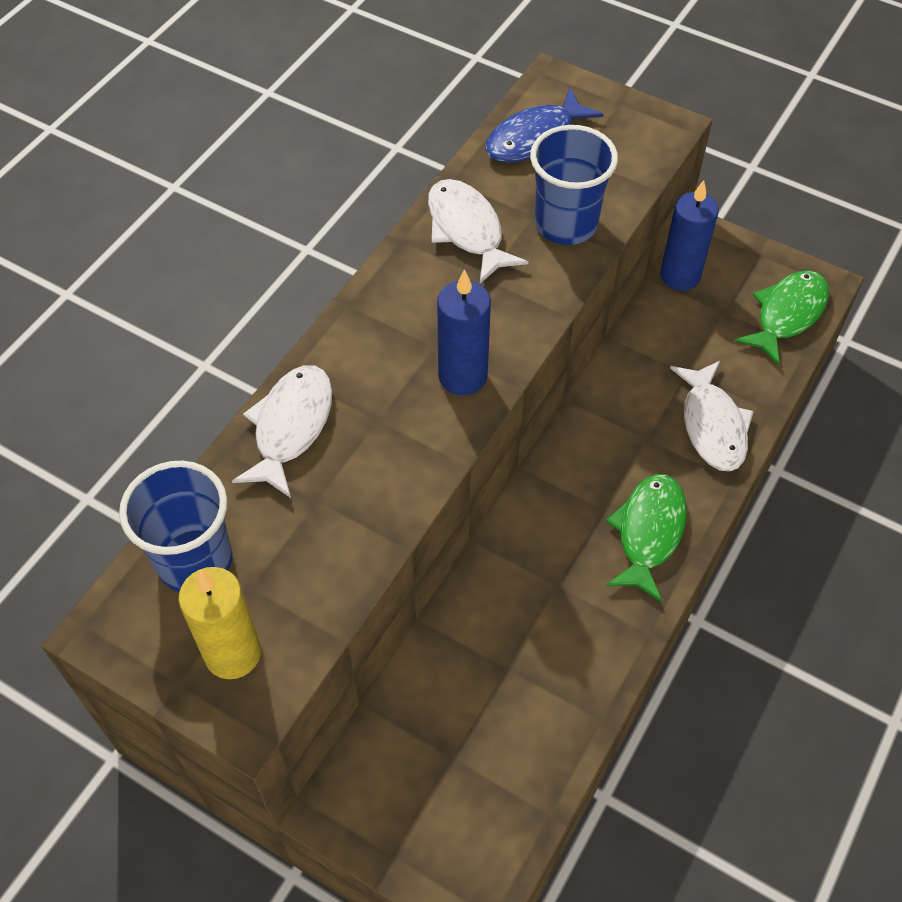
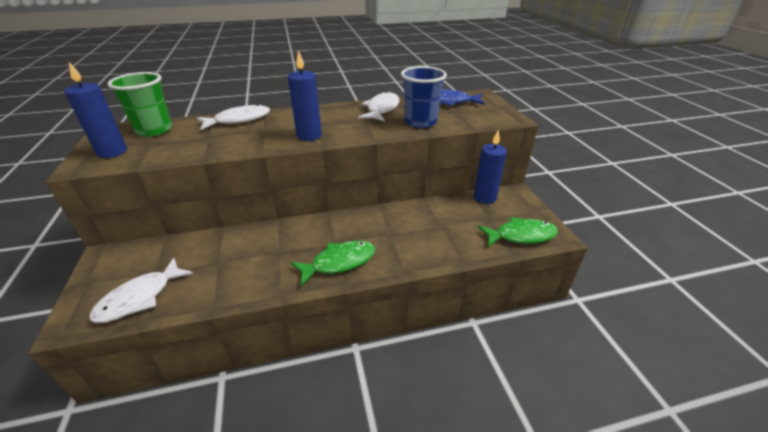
camera: 45 degrees right, 20 degrees down
blue cup [119,461,232,592] -> green cup [108,72,172,137]
yellow candle [178,567,261,679] -> blue candle [65,62,127,158]
white fish [670,361,754,472] -> white fish moved to [89,258,193,323]

